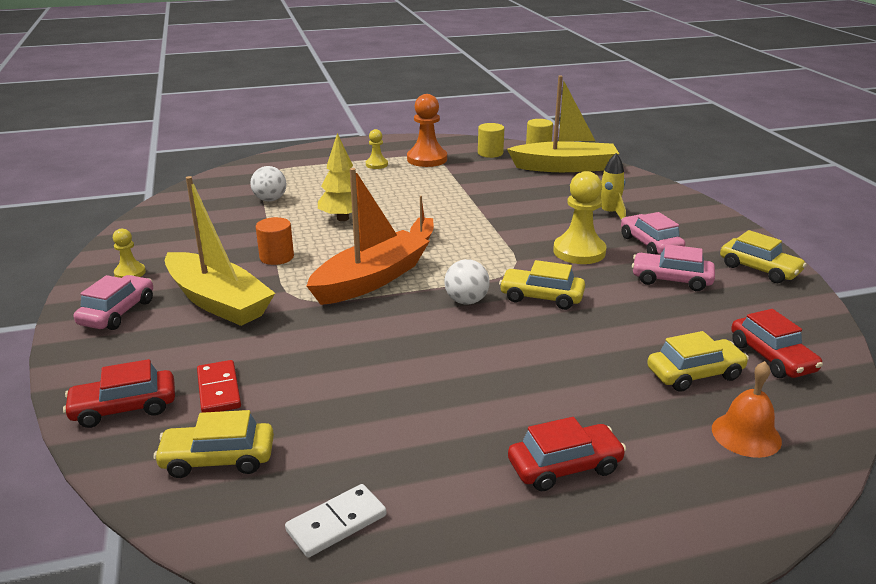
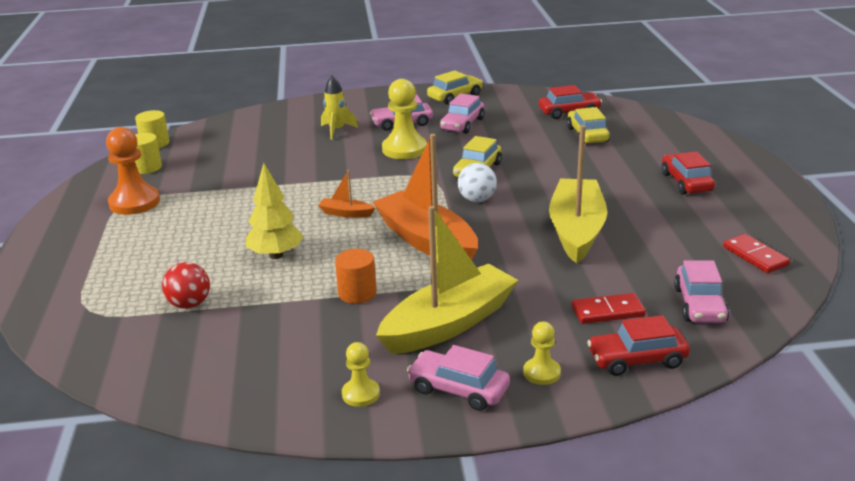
camera: 80 degrees left, 0 degrees up
red car [63,359,175,428] -> red car turned 90 degrees clockwise [587,315,690,376]
yellow car [153,410,274,478] -> pink car [674,260,729,323]
white ball [250,166,286,202] -> red ball [162,262,210,309]
white domino [285,484,386,558] -> red domino [723,234,790,273]
yellow pawn [366,129,388,169] -> yellow pawn moved to [523,321,561,385]
yellow boat [507,75,619,172] -> yellow boat moved to [549,125,607,264]
orange bell [712,361,782,458] -> none

